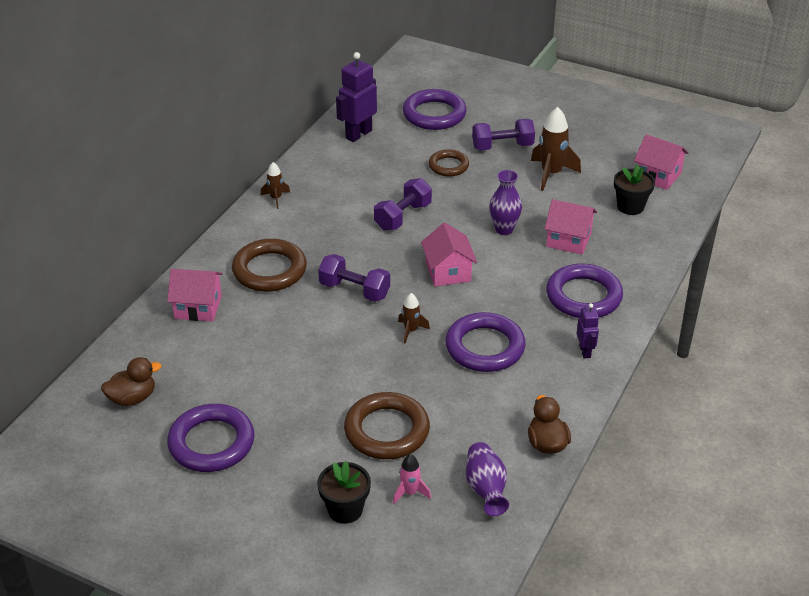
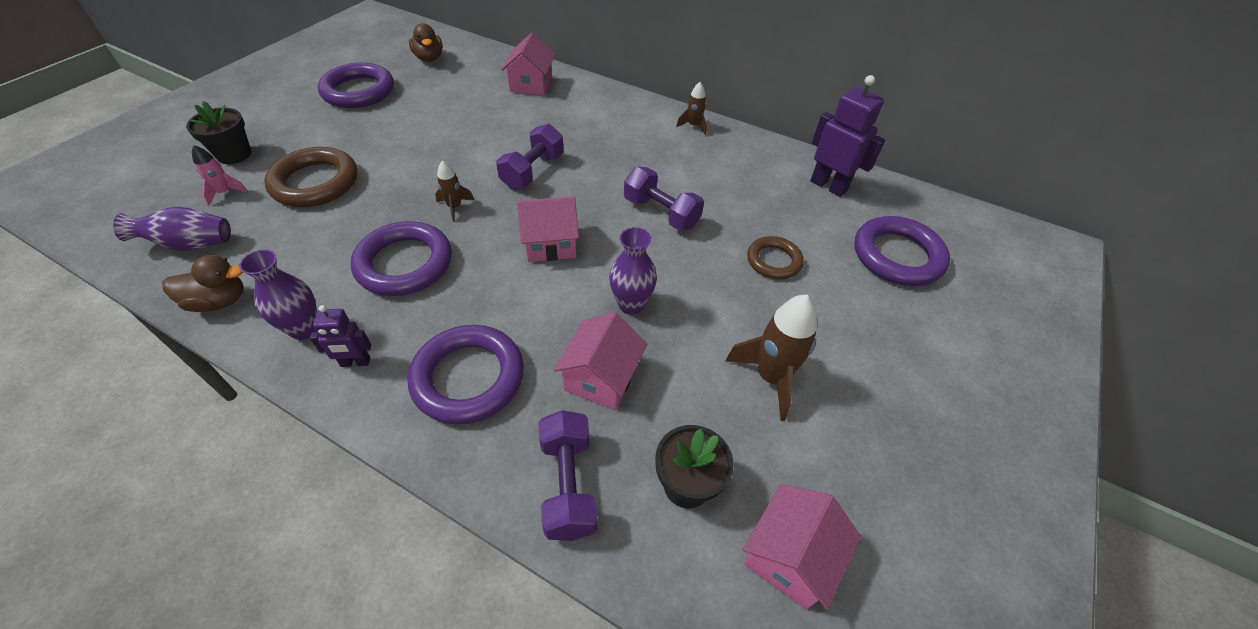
camera: 90 degrees right, 10 degrees up
brown ring [232,239,307,292] -> none
purple dumbbell [472,119,535,151] -> purple dumbbell moved to [538,410,598,541]
none -> purple vase [239,249,317,340]

